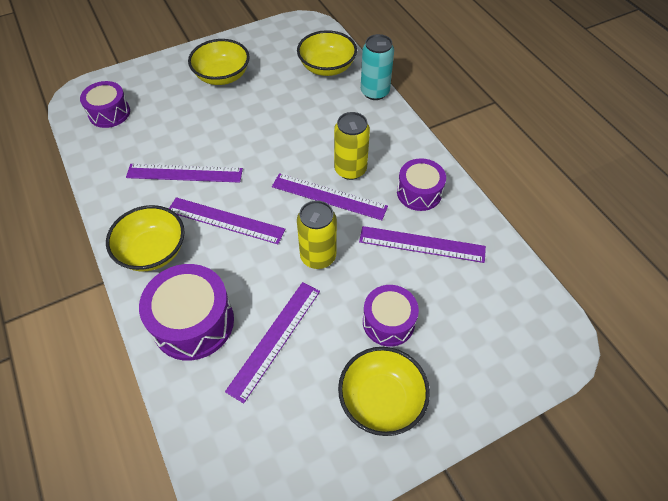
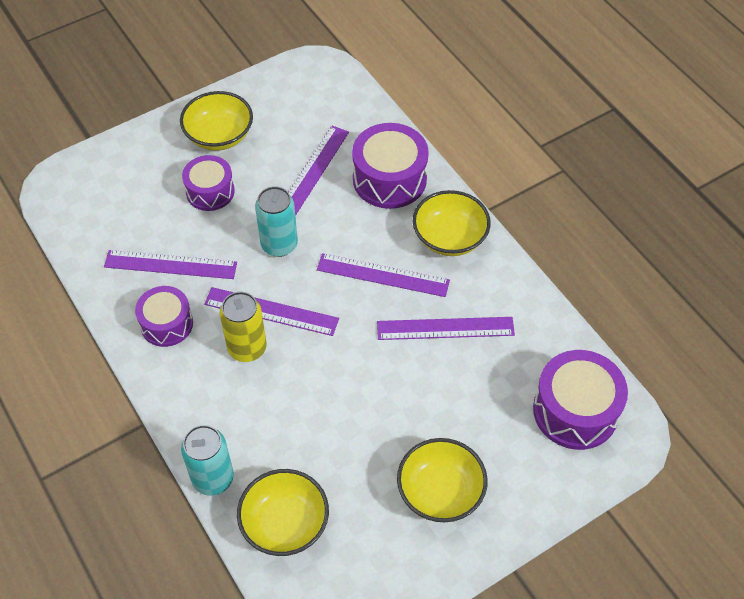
camera: 175 degrees right, 0 degrees up
purple drum [80,81,130,128] -> purple drum [533,350,628,450], size x1.54
yellow can [297,200,337,269] -> turquoise can [255,186,298,257]

